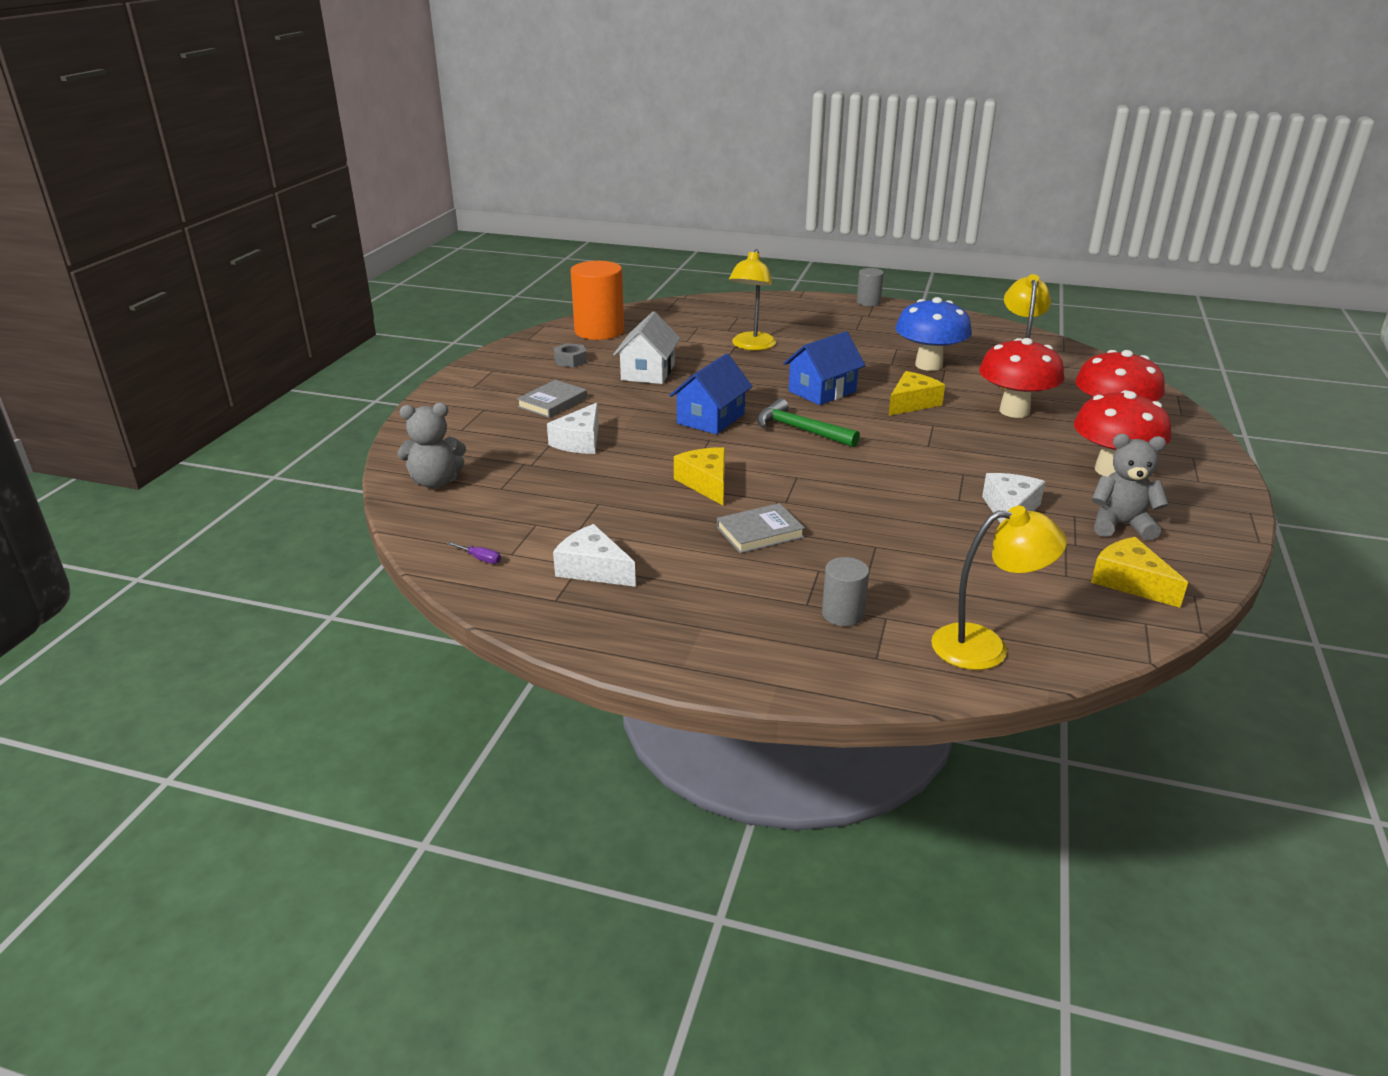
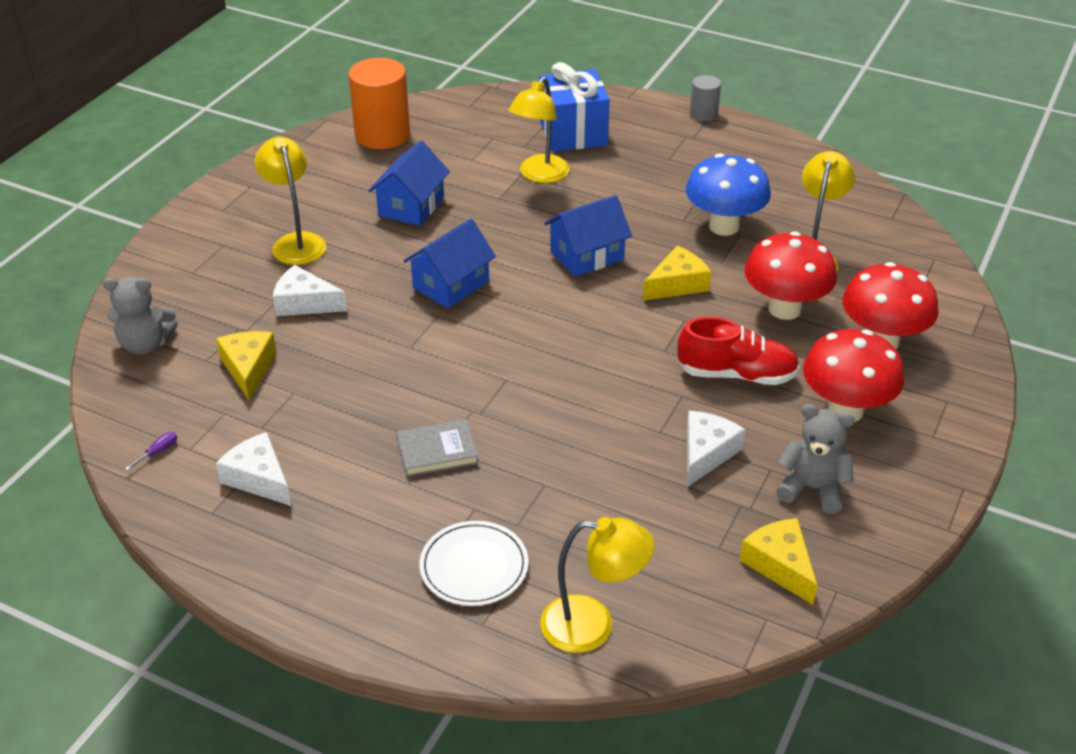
camera: 10 degrees right, 10 degrees up
purple screwdriver [448,542,501,564] -> purple screwdriver turned 90 degrees counterclockwise [125,432,177,470]
grey book [517,380,587,418] -> yellow lamp [255,137,326,265]
white cheese [547,403,599,454] -> white cheese turned 75 degrees clockwise [273,265,347,316]
grey nut [554,343,587,367] -> none
white house [613,311,681,384] -> blue house [369,141,450,226]
yellow cheese [674,447,725,505] -> yellow cheese moved to [216,331,277,400]
green hammer [757,398,860,447] -> none
grey cylinder [822,557,869,626] -> white plate [419,521,529,606]
none -> blue gift [540,62,610,152]
none -> red shoe [677,317,800,385]

